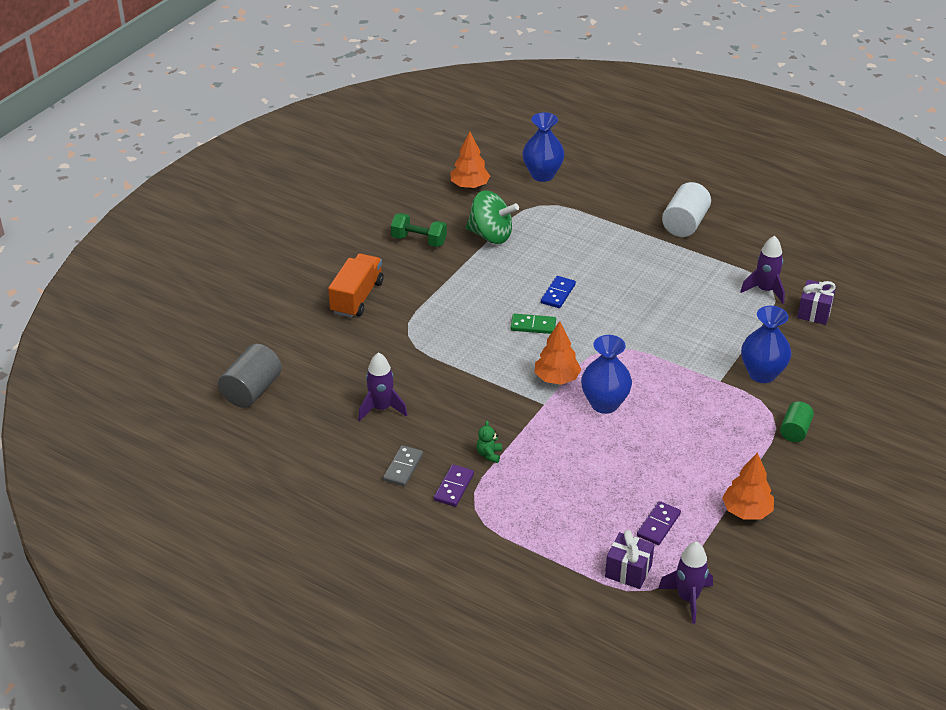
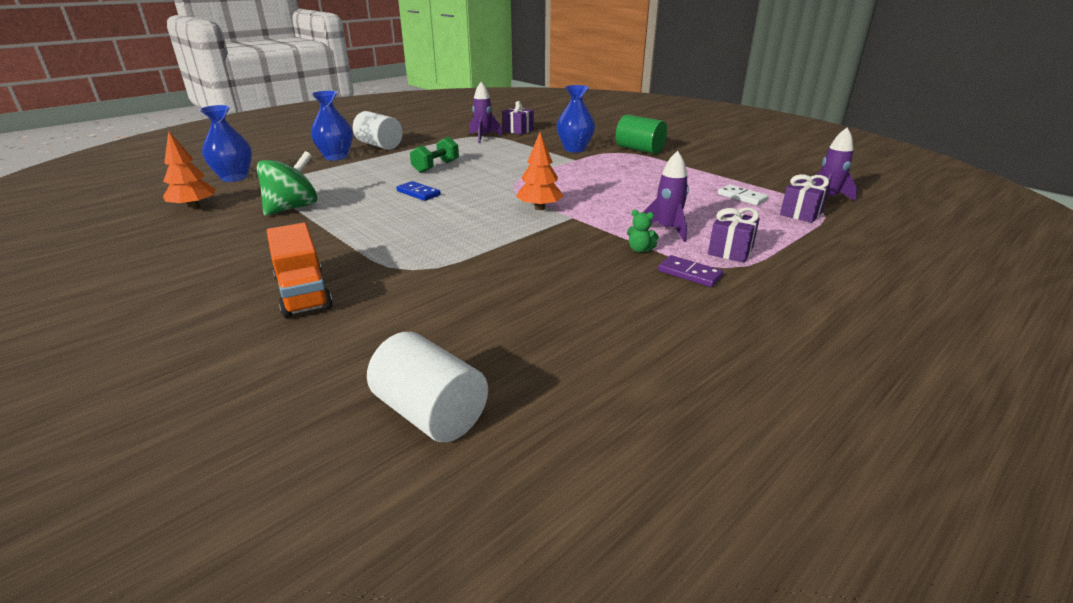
camera: 75 degrees left, 10 degrees down
grey cylinder [218,344,282,408] -> white cylinder [367,332,488,442]
orange truck [328,253,384,318] -> orange truck turned 150 degrees counterclockwise [267,223,333,318]
purple rocket [358,352,407,421] -> purple rocket moved to [643,151,689,242]
grey domino [383,445,423,486] -> none
green dumbbell [391,213,447,247] -> green dumbbell moved to [410,137,459,173]
green domino [511,314,556,334] -> none
blue vase [581,335,632,414] -> blue vase moved to [311,90,353,161]
purple domino [637,501,681,545] -> white domino [718,185,768,205]
orange tree [722,452,774,520] -> none
green cylinder [780,401,814,442] -> green cylinder [616,115,667,154], size x1.64
none -> purple gift [708,207,760,263]

